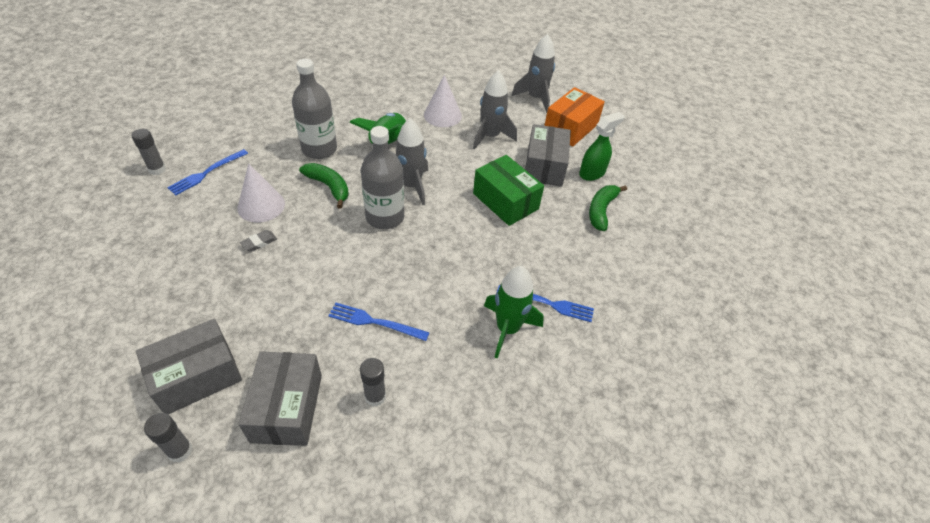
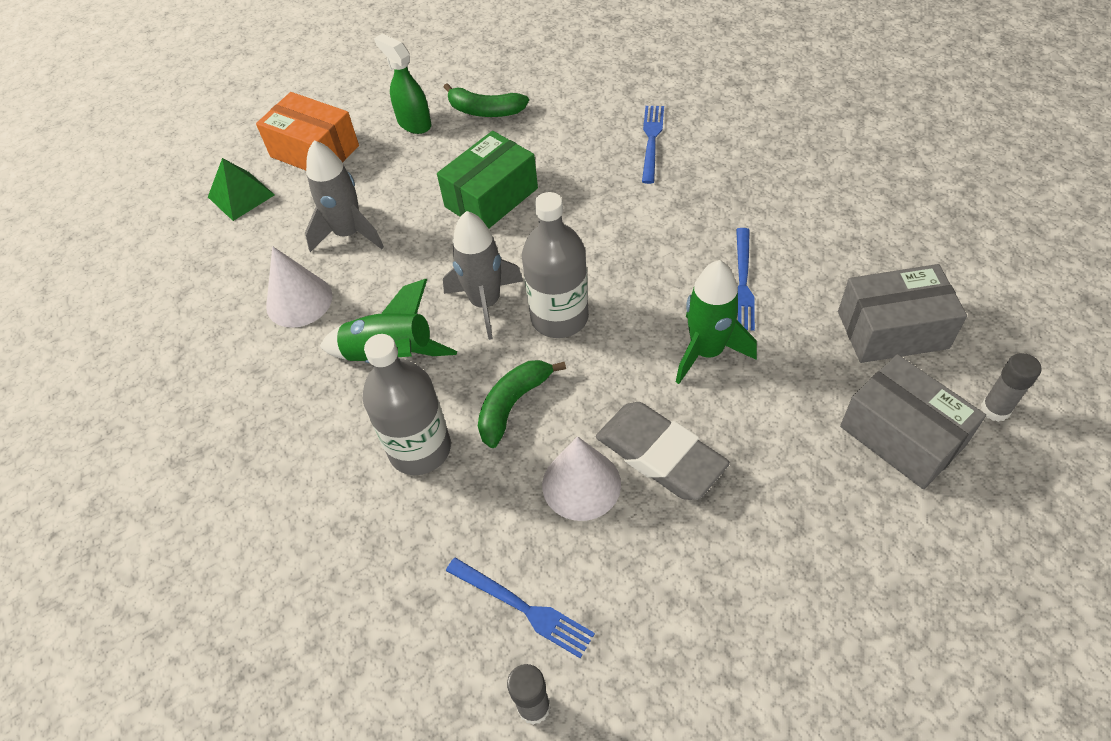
camera: 90 degrees left, 5 degrees up
grey eraser [240,230,277,252] -> grey eraser [596,402,730,500], size x2.43
grey glue stick [360,358,386,407] -> none
green rocket [484,266,544,359] -> green rocket moved to [676,260,757,384]
grey rocket [511,34,555,113] -> green pyramid [208,158,275,221]
grey box [525,124,571,187] -> none

